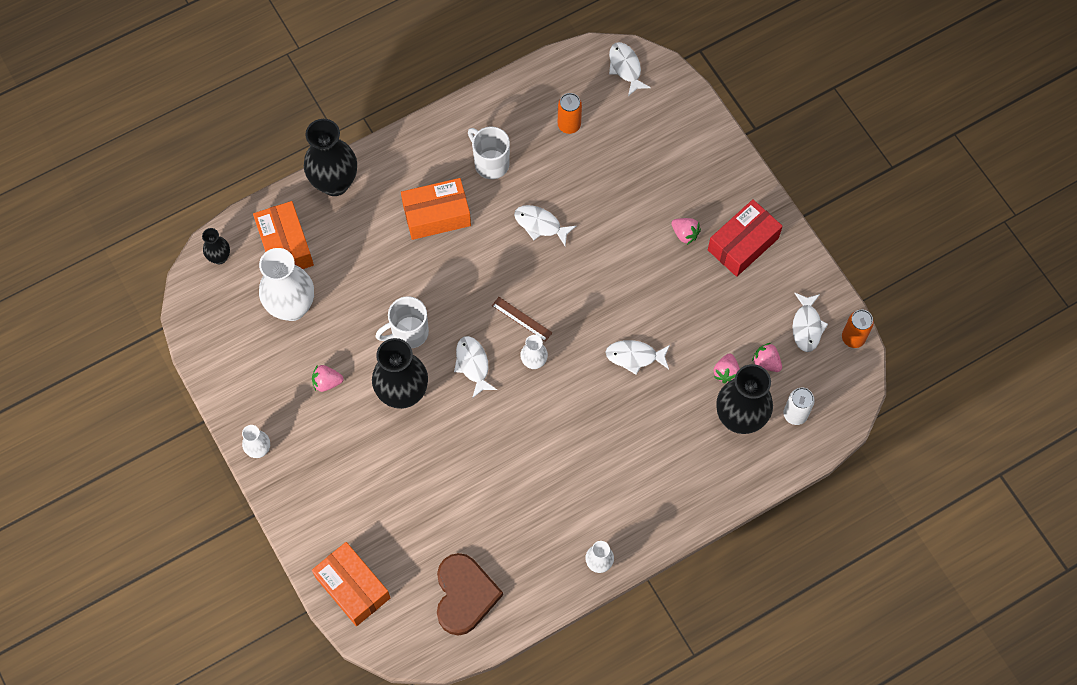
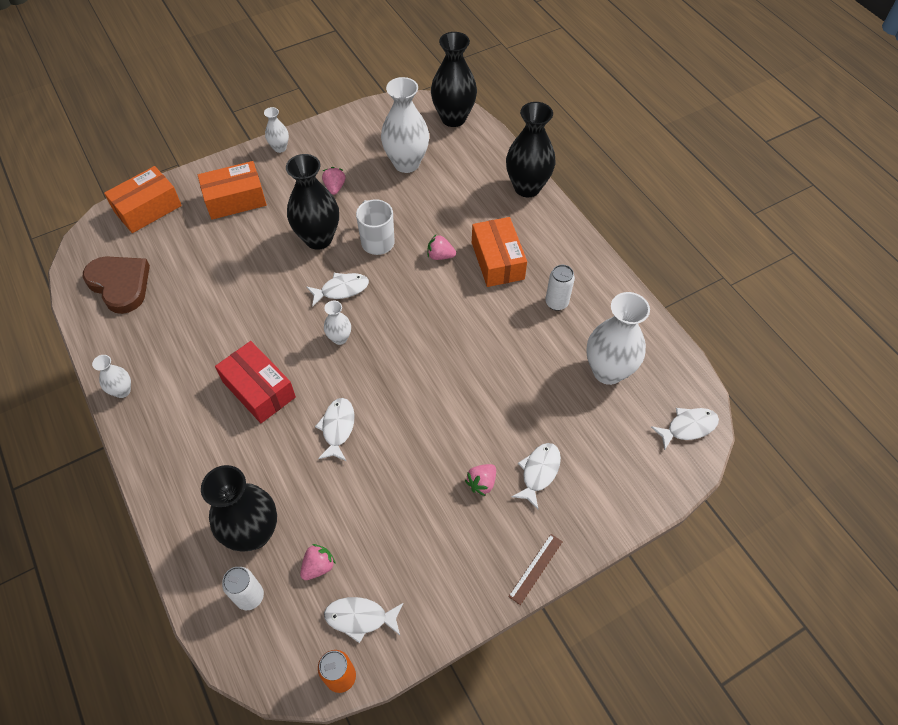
camera: 90 degrees right, 10 degrees down
black vase [202,228,230,264] -> black vase [431,32,477,127], size x2.01
orange box [253,201,314,269] -> orange box moved to [198,161,267,220]
brown heart [437,553,503,636] -> brown heart turned 135 degrees counterclockwise [83,256,150,314]
white mug [468,127,510,179] -> white can [545,265,575,311]
brown ruler [492,297,552,342] -> brown ruler moved to [508,534,563,605]
white fish [514,205,576,246] -> white fish moved to [512,443,561,509]
orange can [558,93,582,134] -> white vase [586,292,650,385]
red box [708,200,783,277] -> red box moved to [215,341,296,423]
pink strawberry [714,353,740,383] -> pink strawberry moved to [427,235,456,260]

